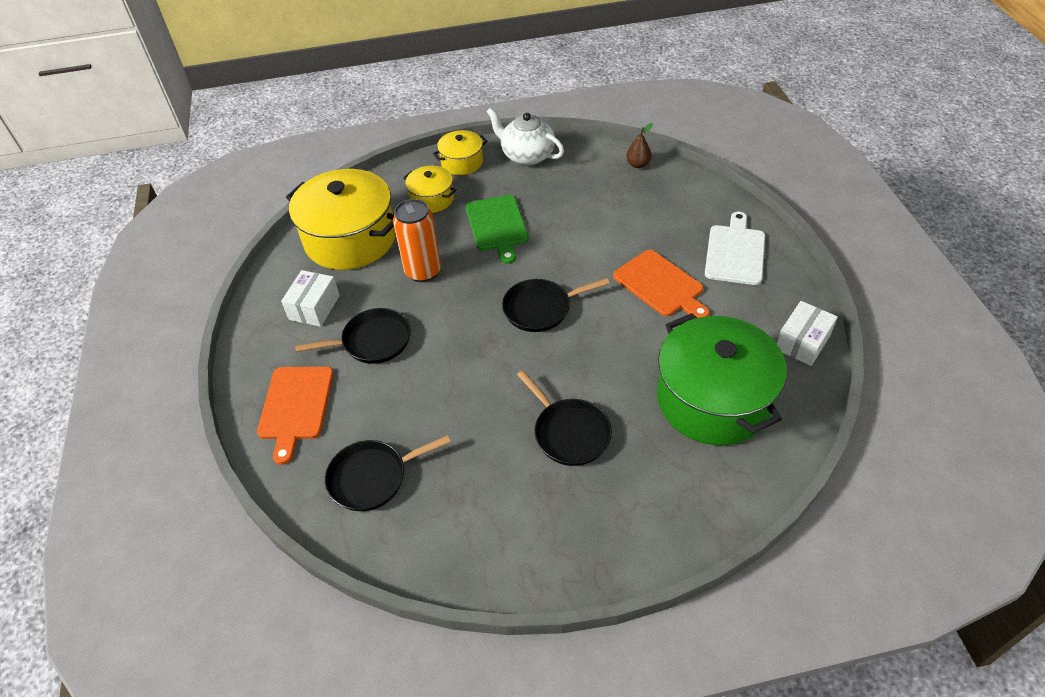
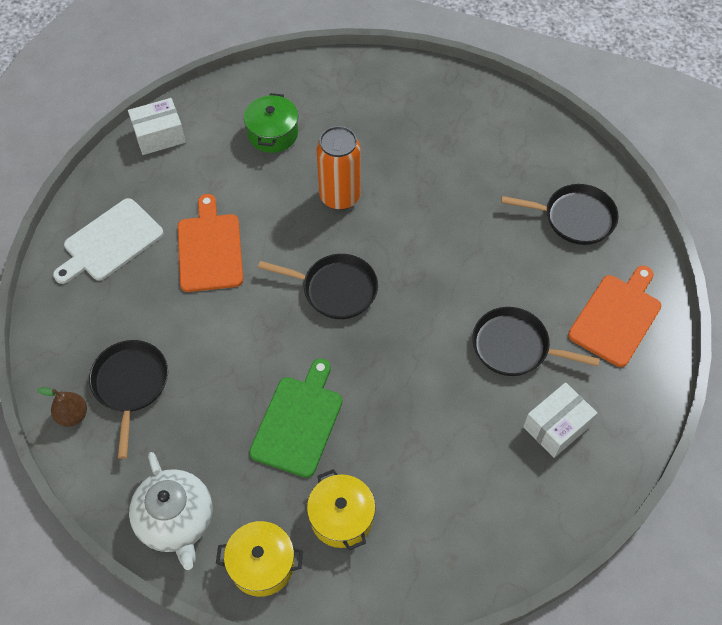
camera: 150 degrees left, 10 degrees up
yellow pot [286,169,396,270] -> none
orange can [393,199,441,282] -> orange can moved to [316,126,361,210]
black pan [517,370,612,466] -> black pan moved to [89,340,168,459]
green pot [657,313,787,445] -> green pot [244,93,298,153], size x0.50

